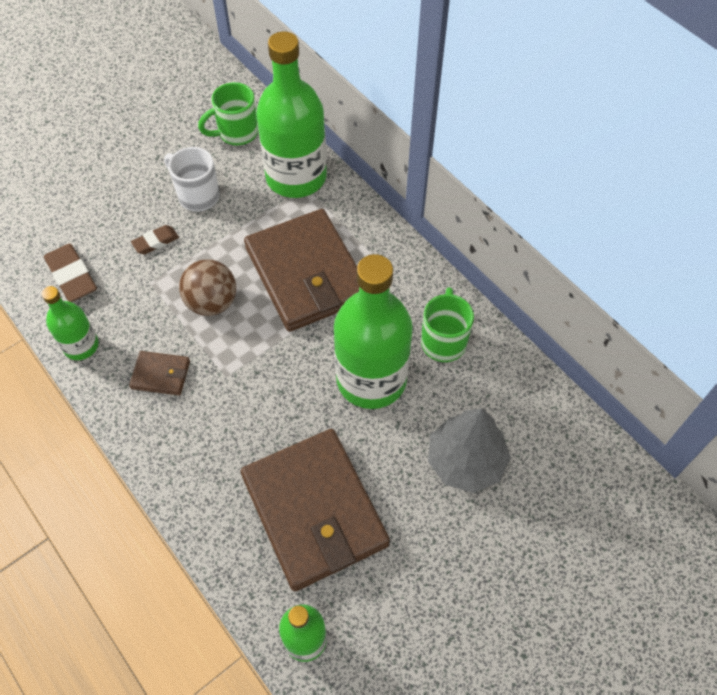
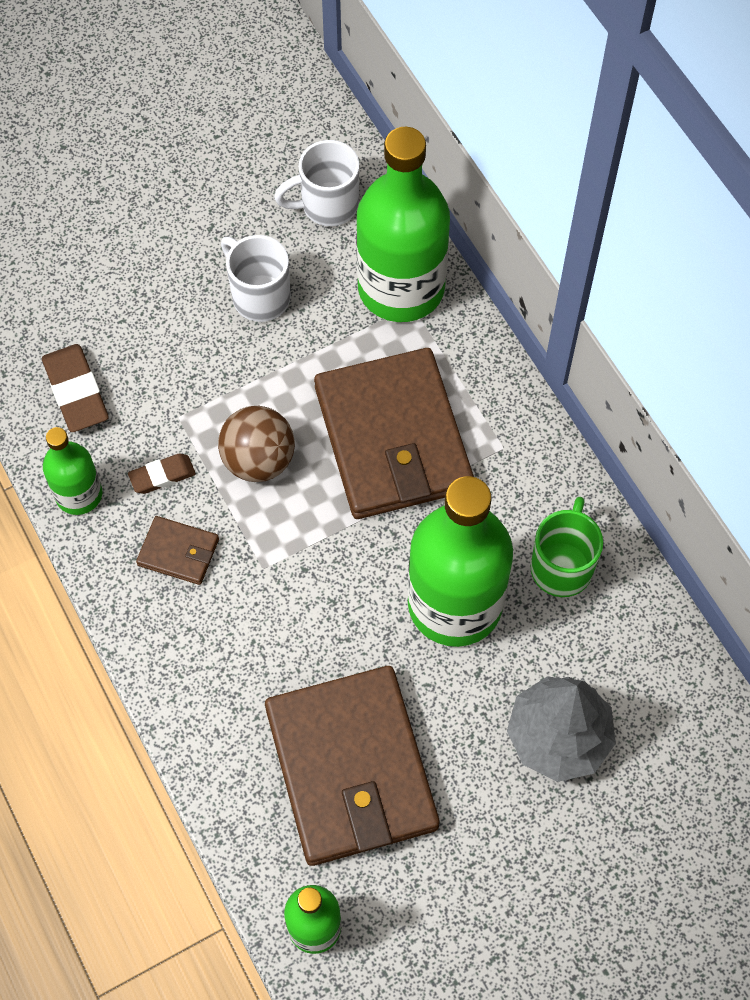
camera: 10 degrees right, 5 degrees up
brown eraser [131,225,179,254] -> brown eraser moved to [128,454,196,494]
green mug [198,82,258,145] -> white mug [274,140,359,226]

